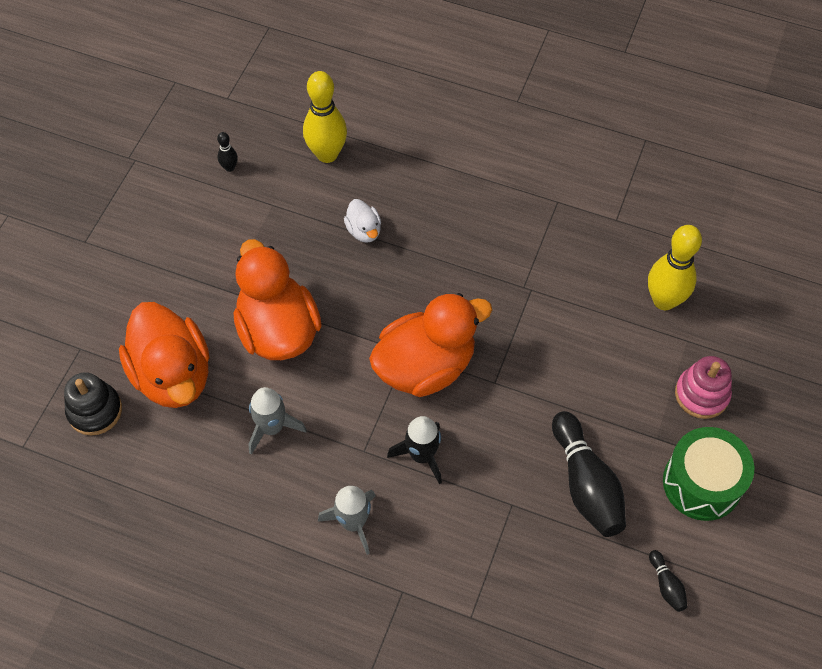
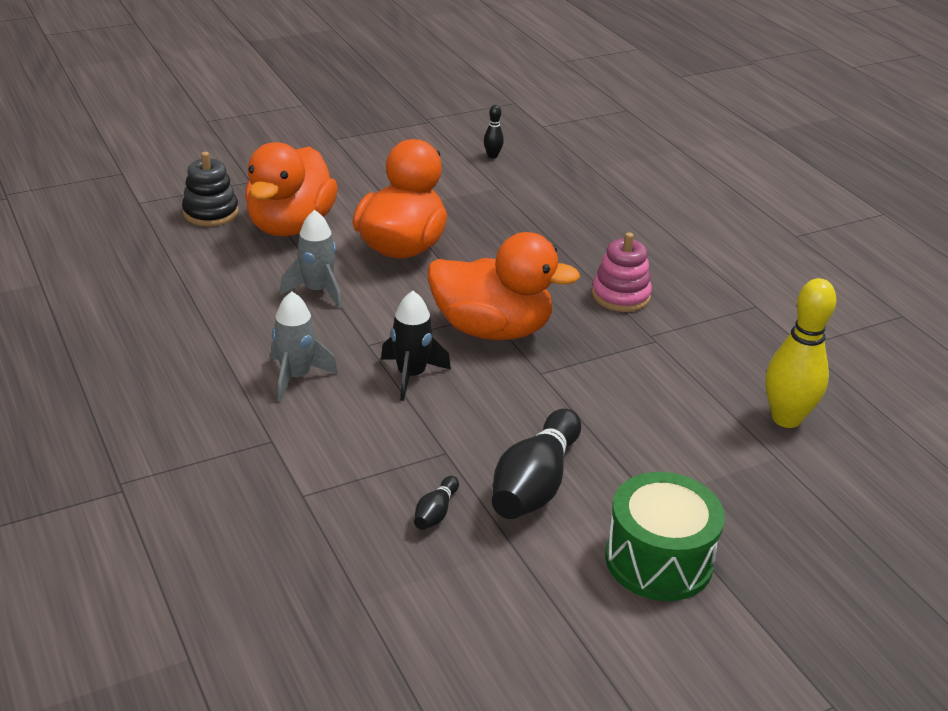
camera: 40 degrees right, 25 degrees down
yellow bowling pin [303,71,347,163] -> none
white duck [344,199,381,243] -> none
black bowling pin [649,550,688,612] -> black bowling pin moved to [414,476,459,530]
pink stacking toy [675,356,732,419] -> pink stacking toy moved to [592,232,652,312]

